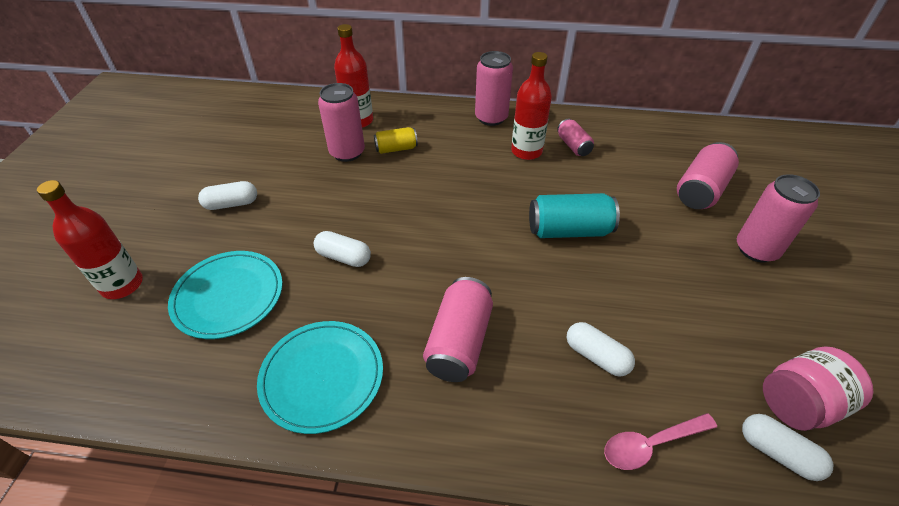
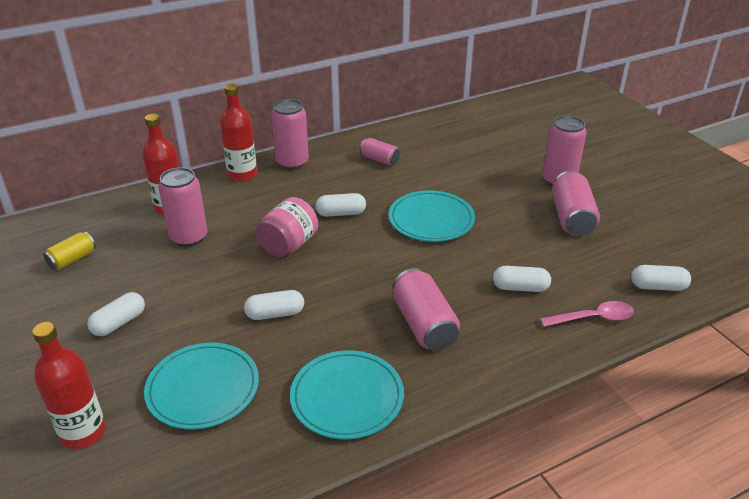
camera: 35 degrees left, 10 degrees down
yellow can [374,127,418,154] -> yellow can moved to [43,232,96,270]
red bottle [511,52,552,160] -> red bottle moved to [220,84,257,182]
turquoise can [529,193,620,238] -> turquoise plate [389,190,475,242]
pink spoon [604,413,717,470] -> pink spoon turned 135 degrees counterclockwise [540,301,634,327]
pink can [677,142,739,209] -> pink can moved to [552,171,600,236]
pink jar [763,346,873,431] -> pink jar moved to [256,197,318,257]
none -> white capsule [315,193,366,217]

